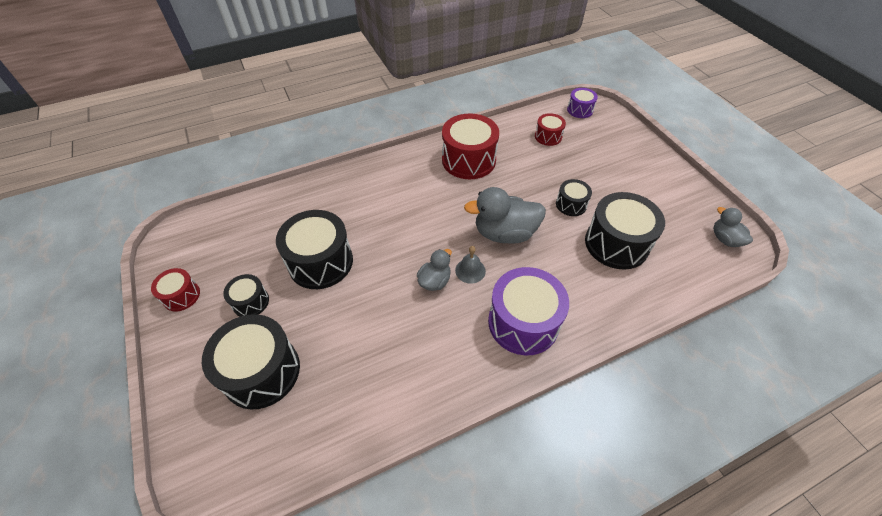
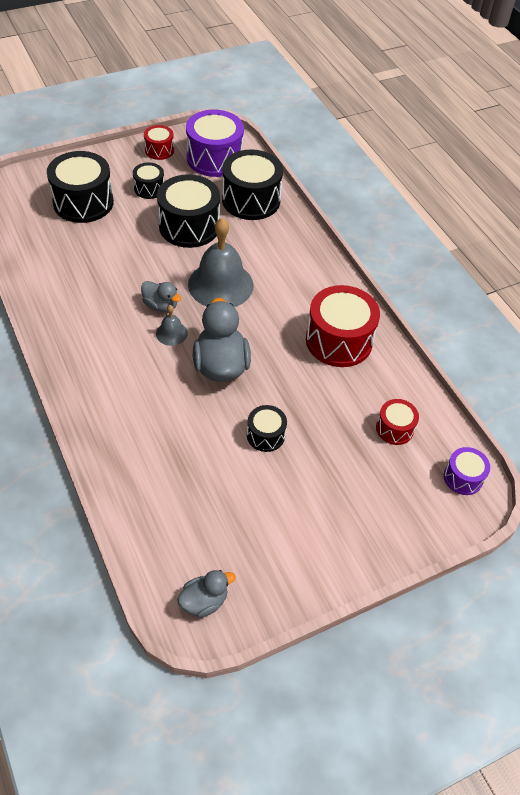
camera: 85 degrees right, 0 degrees up
purple drum [488,267,569,355] -> purple drum moved to [186,109,244,177]
black drum [585,192,665,269] -> black drum moved to [222,149,283,220]
none -> grey bell [188,218,254,307]

